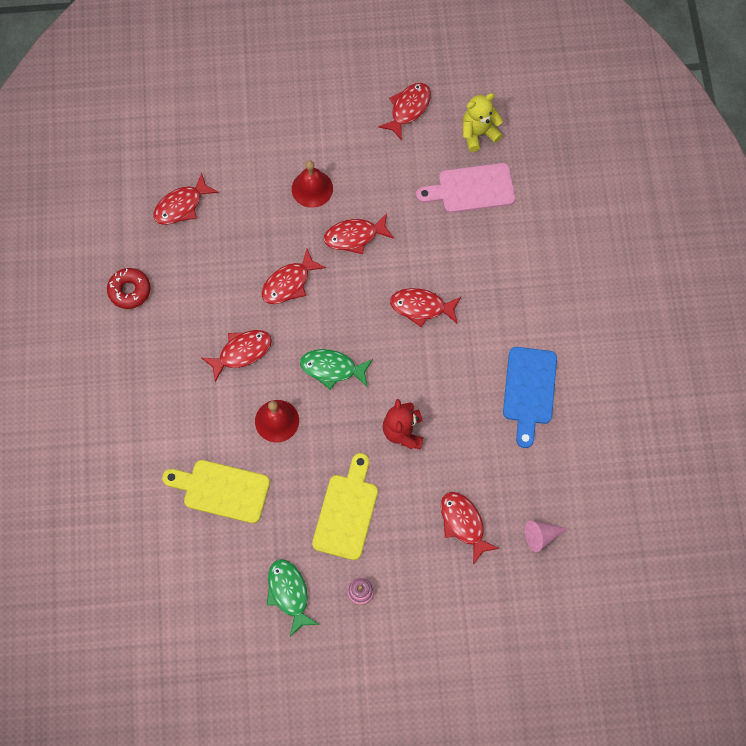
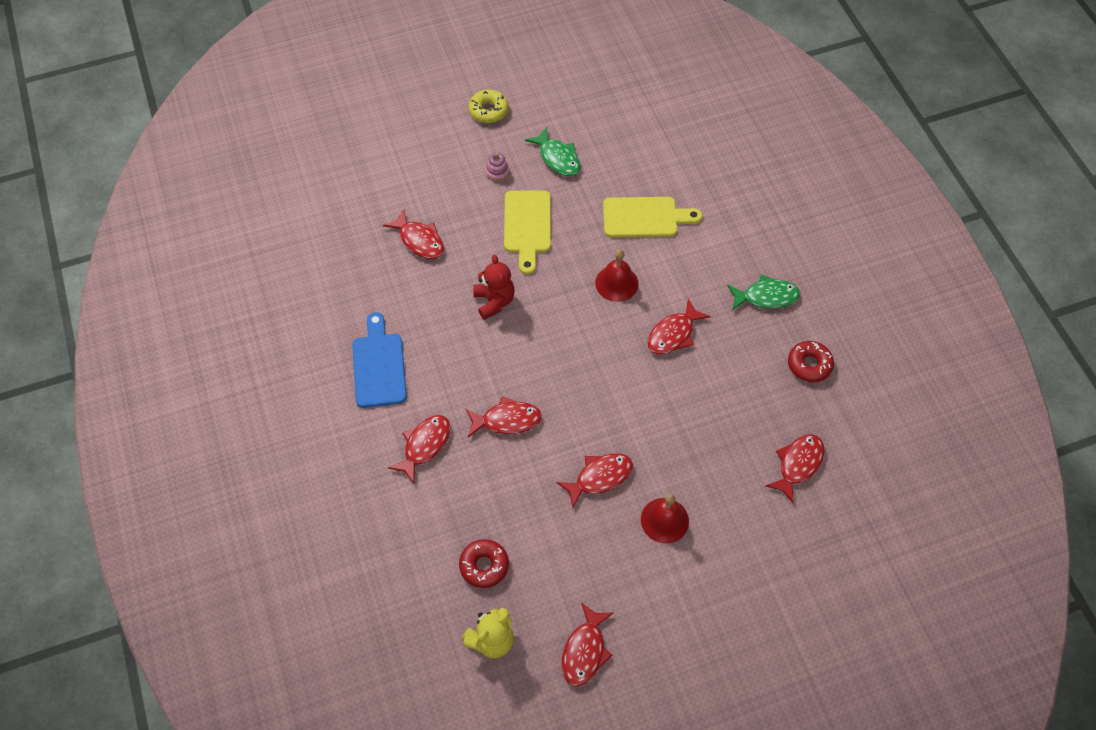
camera: 165 degrees right, 10 degrees down
red fish [262,249,326,304] -> red fish moved to [388,415,450,484]
green fish [300,349,373,390] -> green fish moved to [727,275,800,310]
pink cutting board [416,163,516,213] -> red donut [459,539,509,588]
pink cone [525,520,567,552] -> none
none -> yellow donut [468,89,509,123]

